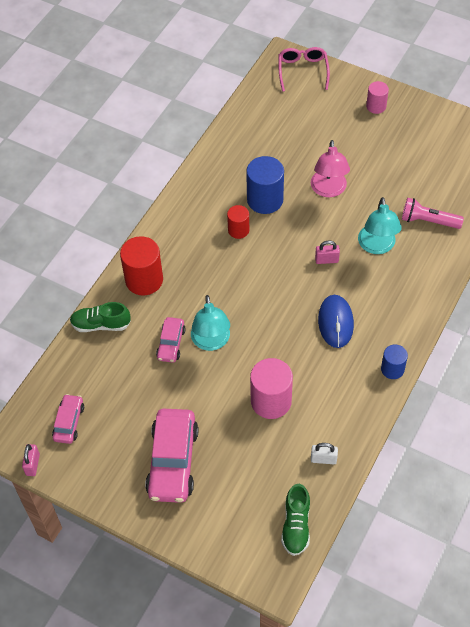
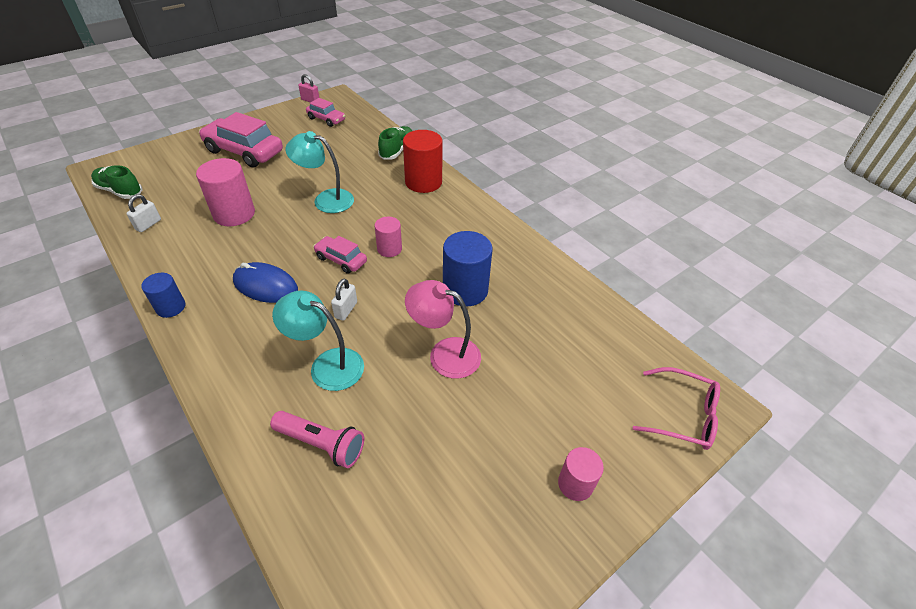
camera: 110 degrees right, 10 degrees down
pink car [156,317,186,363] -> pink car moved to [313,236,367,274]
red cylinder [227,205,249,239] -> none
pink padlock [315,241,340,264] -> white padlock [331,279,357,321]
pink flashlight [402,198,464,229] -> pink flashlight turned 75 degrees clockwise [270,411,364,468]
none -> pink cylinder [375,217,402,257]

